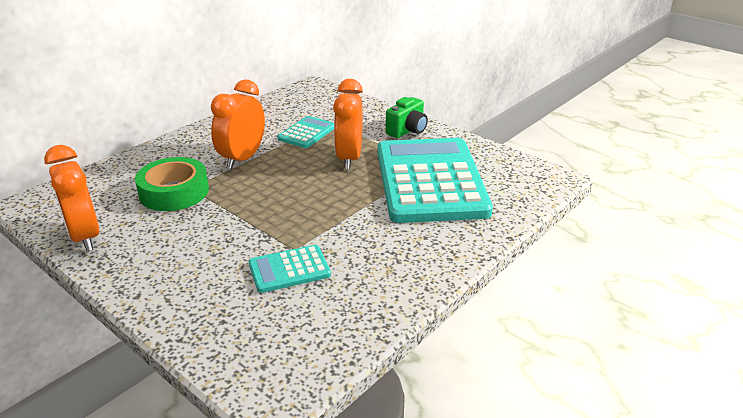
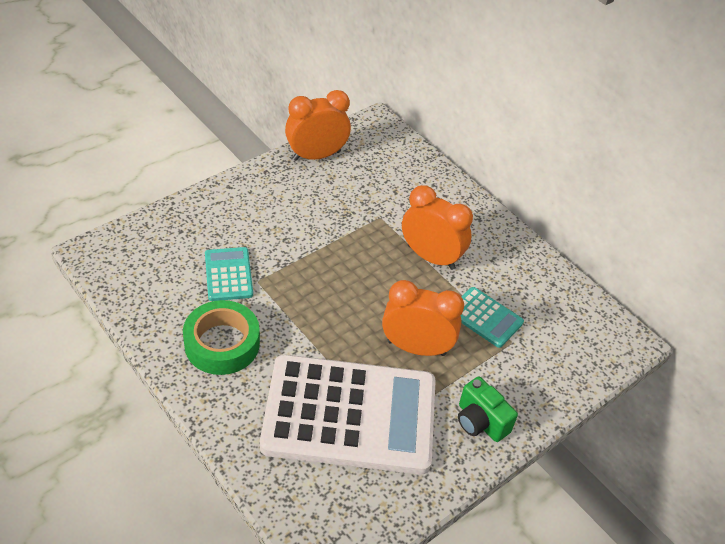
camera: 95 degrees right, 15 degrees up
green tape [135,157,209,211] -> green tape moved to [183,300,260,375]
turquoise calculator [377,138,493,223] -> white calculator [260,355,436,475]

